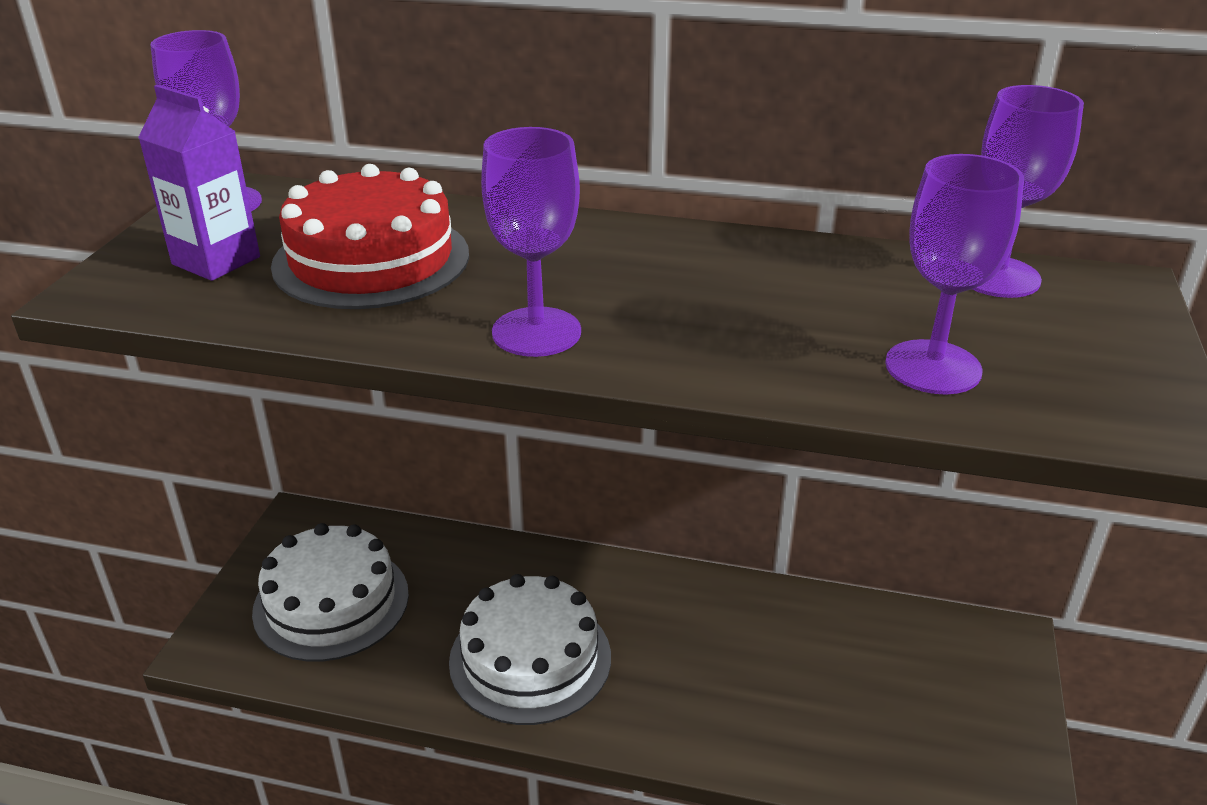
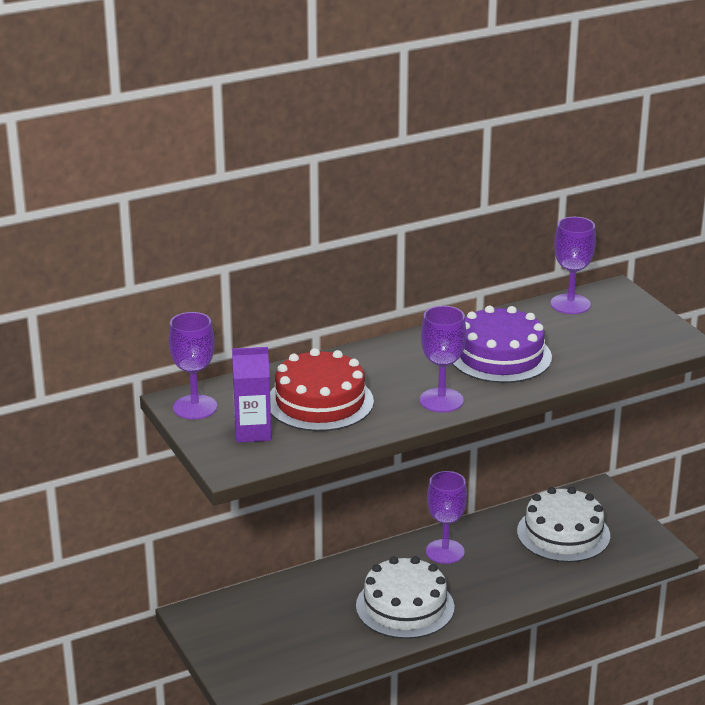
camera: 40 degrees left, 5 degrees down
white cake [252,523,409,662] -> white cake moved to [517,487,610,562]
purple goblet [885,154,1024,394] -> purple goblet moved to [426,471,467,564]
none -> purple cake [453,306,552,383]

